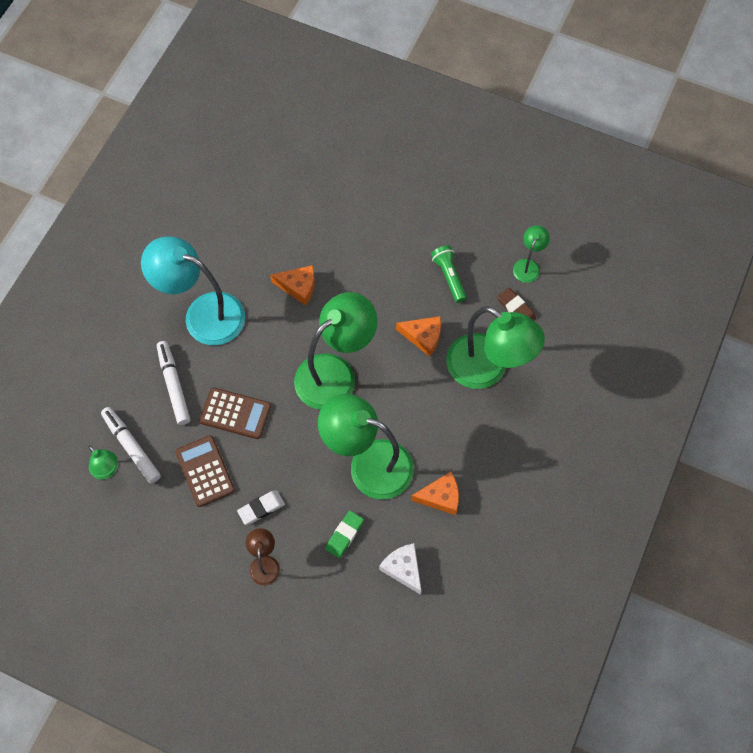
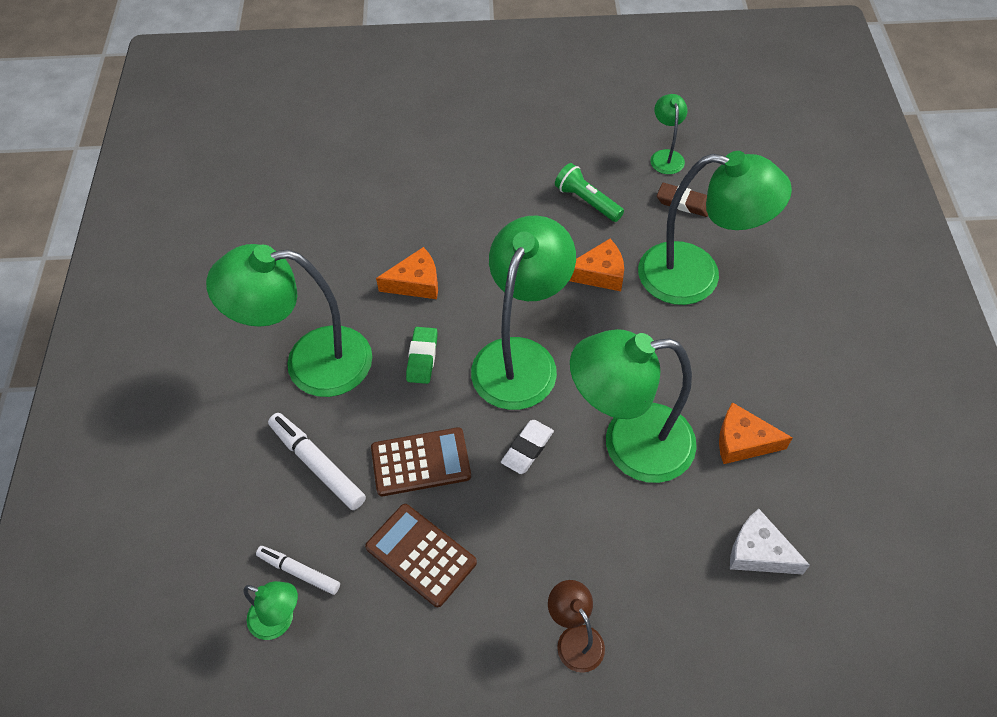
camera: 25 degrees left, 10 degrees down
white marker [101,407,161,483] -> white marker [256,546,340,595], size x0.64
turquoise lamp [141,236,245,345] -> green lamp [206,244,372,397]
white eraser [237,491,285,525] -> white eraser moved to [501,420,554,474]
green eraser [325,511,364,558] -> green eraser moved to [406,327,437,384]
orange cheese [411,472,459,515] -> orange cheese turned 135 degrees counterclockwise [719,402,793,464]

